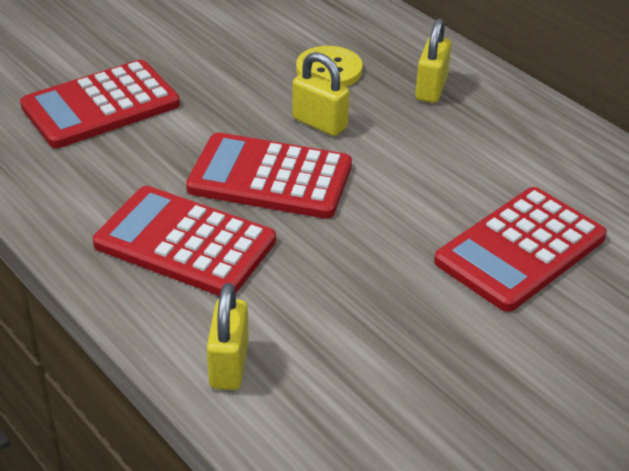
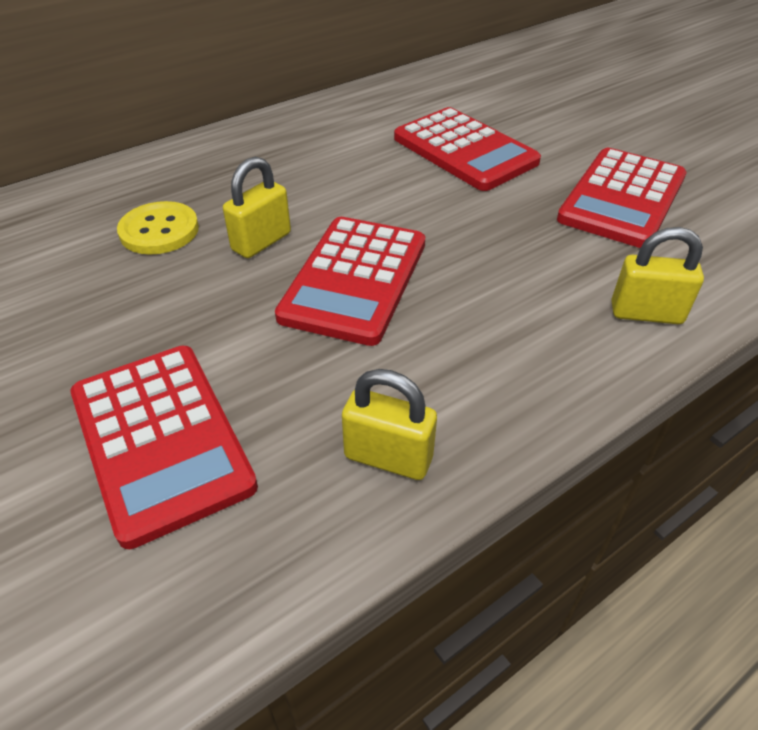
camera: 85 degrees left, 5 degrees up
red calculator [93,186,276,296] -> red calculator moved to [557,148,687,248]
yellow padlock [415,18,451,103] -> yellow padlock moved to [342,369,437,480]

